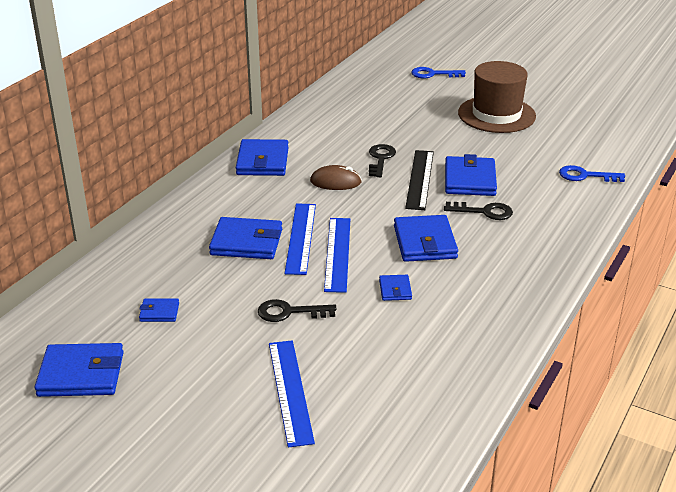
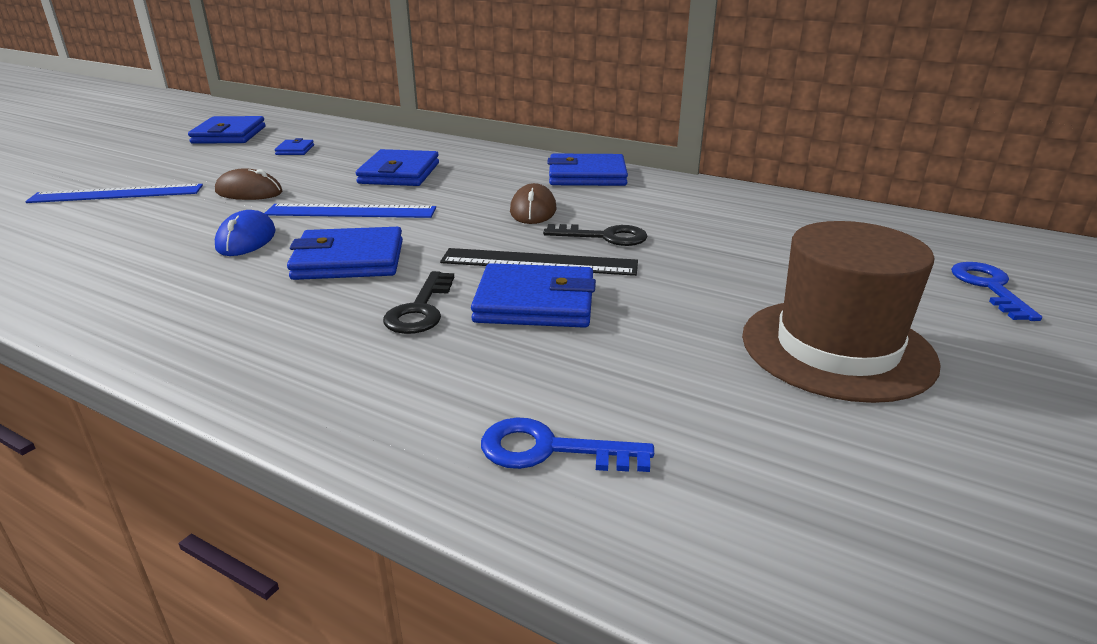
camera: 90 degrees right, 5 degrees down
black key [258,299,337,322] -> brown mouse [215,168,282,200]
blue ruler [285,203,316,275] -> none
blue wallet [379,275,412,301] -> blue mouse [215,210,276,256]
blue key [559,165,625,182] -> blue key turned 90 degrees counterclockwise [481,417,654,472]

